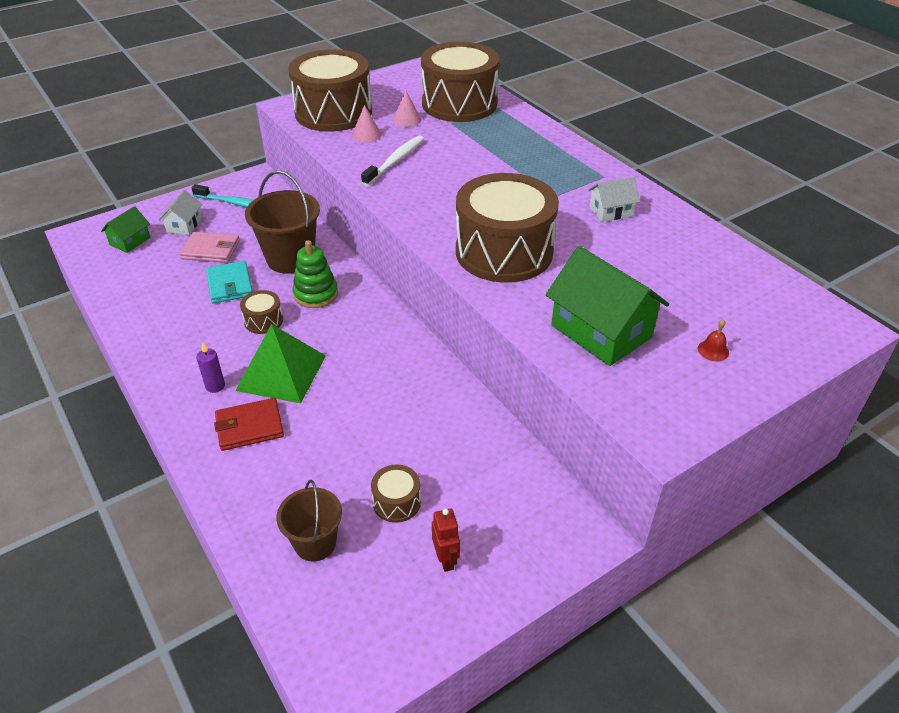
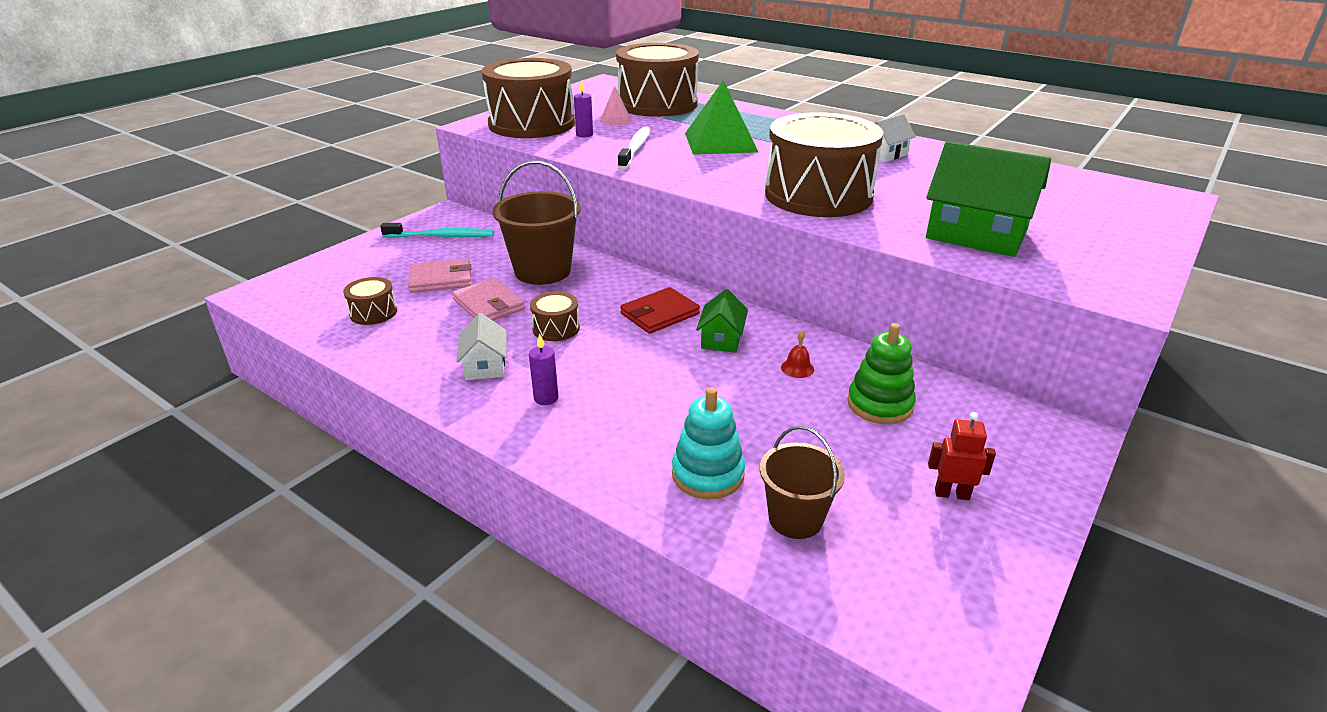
camera: 20 degrees left, 10 degrees down
green house [101,206,151,253] -> green house moved to [696,289,748,353]
white house [158,190,202,235] -> white house moved to [456,313,507,380]
turquoise wallet [206,261,253,303] -> pink wallet [452,278,525,321]
red wallet [214,398,284,451] -> red wallet moved to [620,287,700,334]
green pyramid [235,324,326,403] -> green pyramid moved to [685,80,758,155]
green stacking toy [293,240,338,308] -> green stacking toy moved to [847,323,916,424]
pink cone [352,105,382,142] -> purple candle [574,80,593,137]
brown drum [371,464,421,523] -> brown drum moved to [343,277,397,325]
red robot [432,508,460,572] -> red robot turned 45 degrees counterclockwise [928,412,996,500]
red bell [698,319,729,361] -> red bell moved to [781,331,814,378]
none -> turquoise stacking toy [672,388,745,499]

